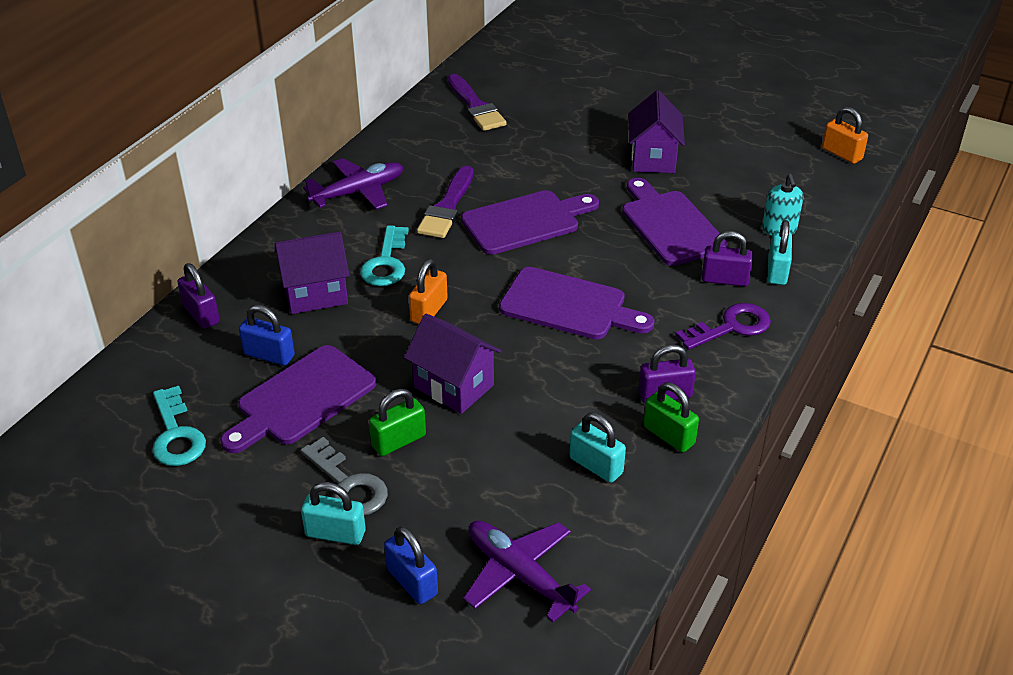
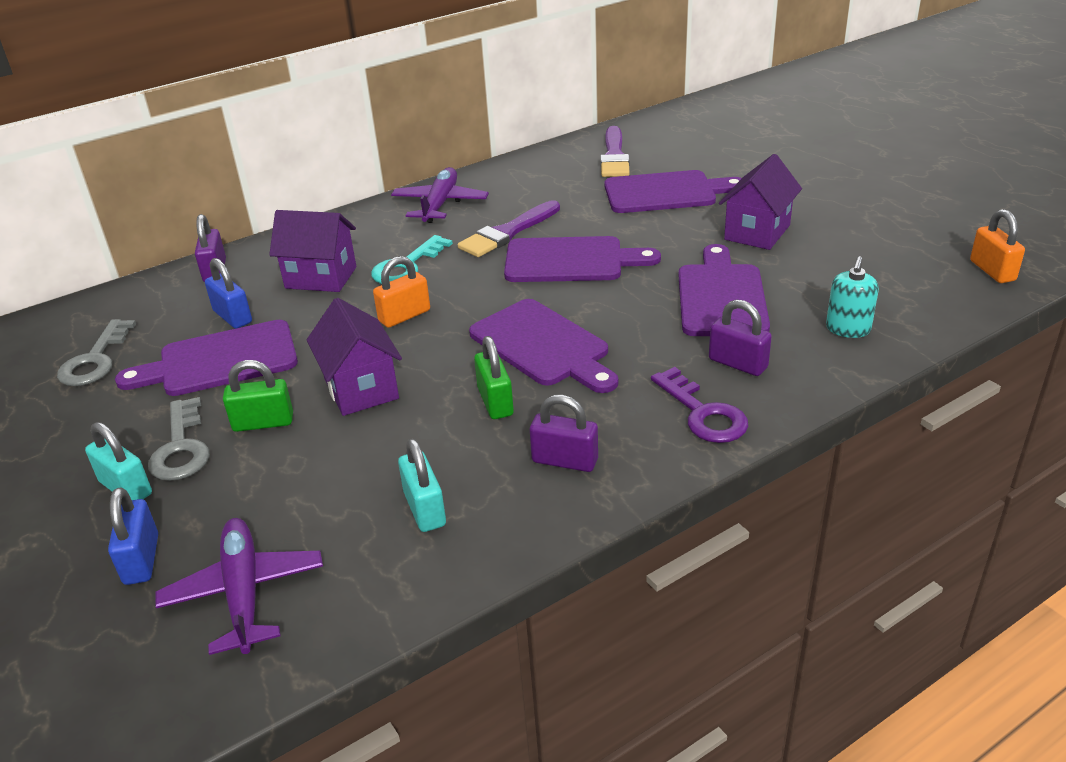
camera: 30 degrees right, 5 degrees down
turquoise key [152,386,206,466] -> grey key [57,319,136,386]
purple plane [303,158,403,210] -> purple plane turned 75 degrees counterclockwise [391,167,489,223]
green padlock [644,382,699,452] -> green padlock moved to [474,336,514,419]
purple key [676,303,771,350] -> purple key turned 60 degrees clockwise [651,367,748,443]
turquoise padlock [768,220,792,285] -> none
none -> purple cutting board [604,170,742,213]

